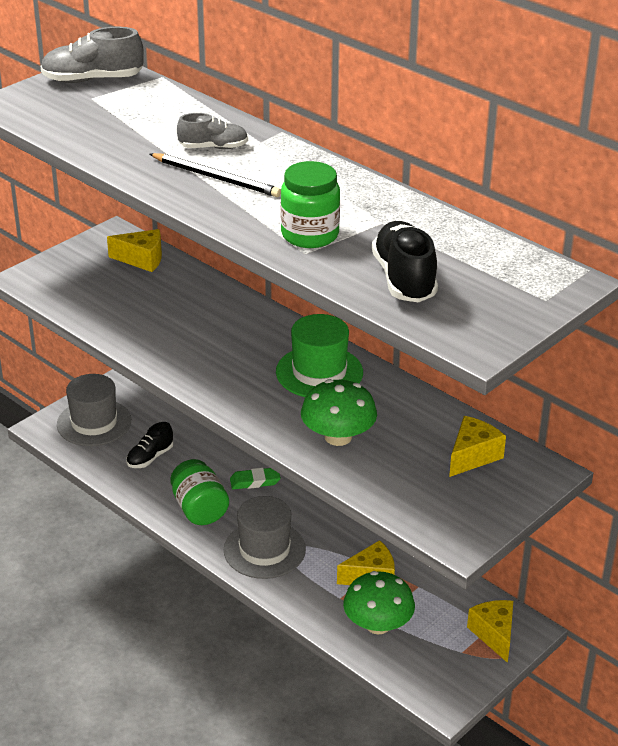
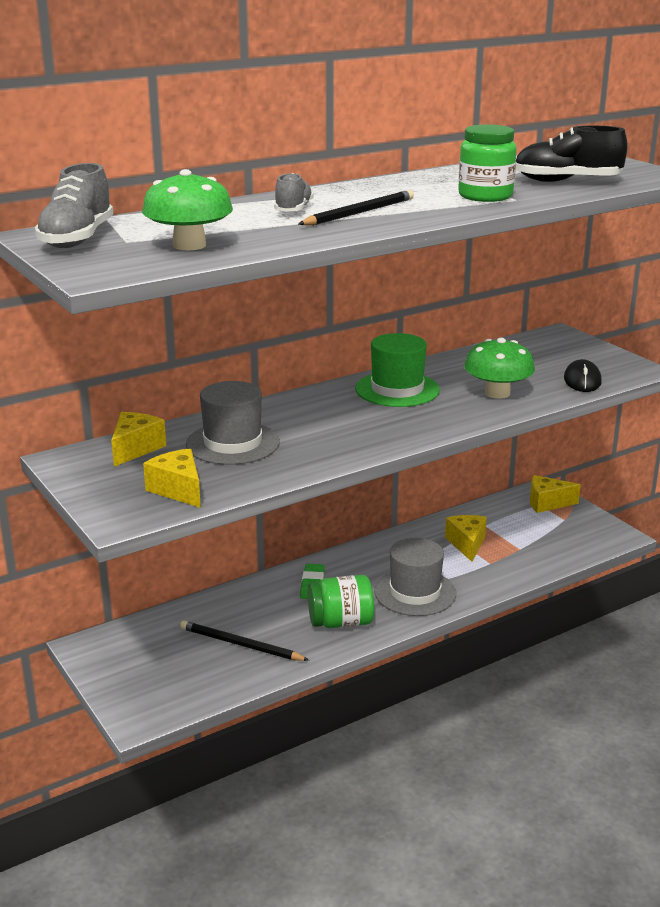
camera: 75 degrees left, 10 degrees down
grey hat [57,374,131,446] -> grey hat moved to [186,381,280,465]
black shoe [126,422,173,468] -> black pencil [180,621,309,661]
green mushroom [343,571,415,635] -> green mushroom moved to [142,169,233,250]
yellow cheese [449,416,506,477] -> yellow cheese moved to [143,448,201,508]
none -> black mouse [564,359,602,392]

